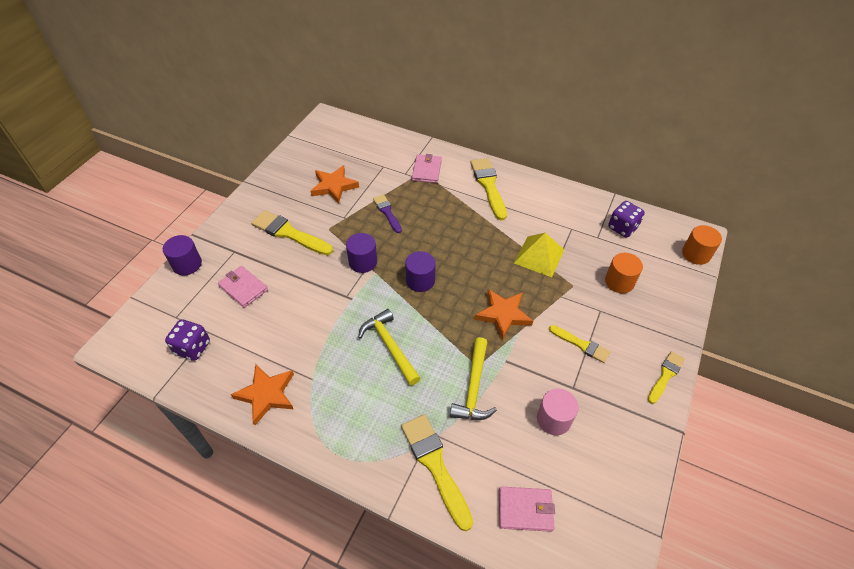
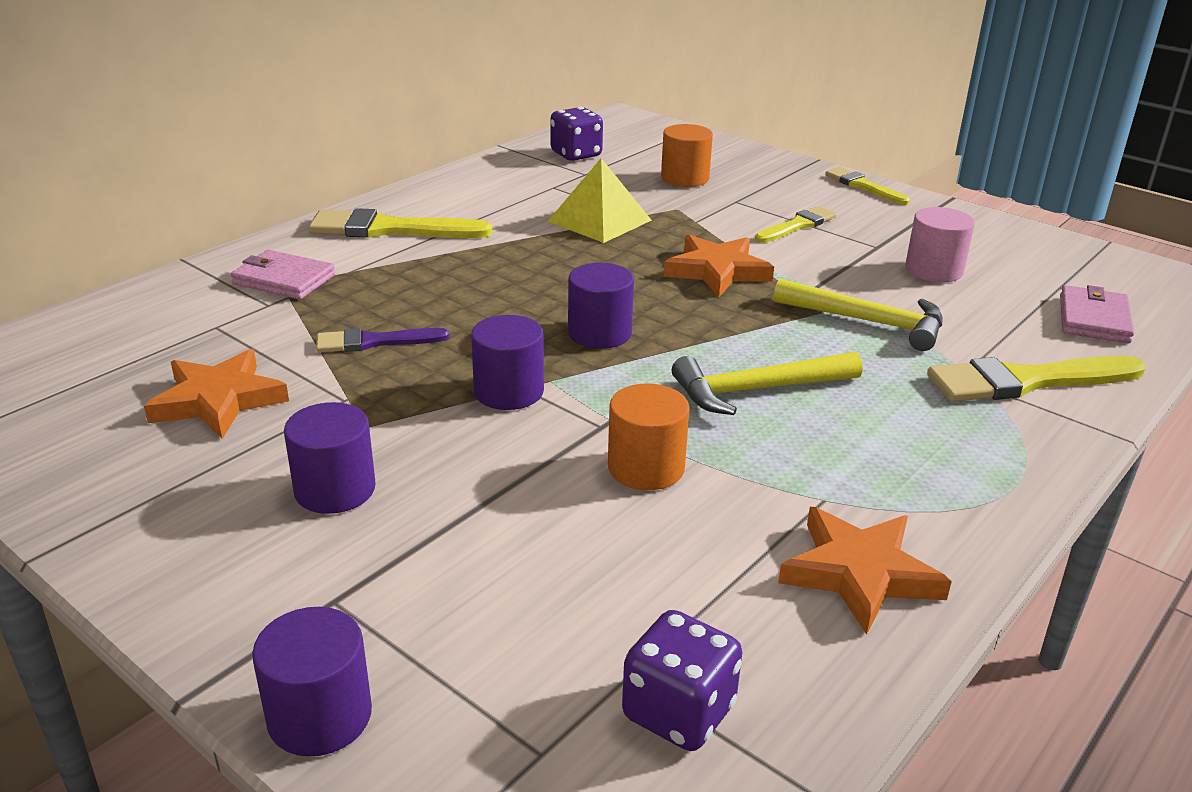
camera: 75 degrees left, 20 degrees down
pink wallet [218,266,268,308] -> none
yellow brush [251,210,333,255] -> purple cylinder [284,402,375,514]
orange cylinder [682,225,722,265] -> orange cylinder moved to [608,383,690,490]

